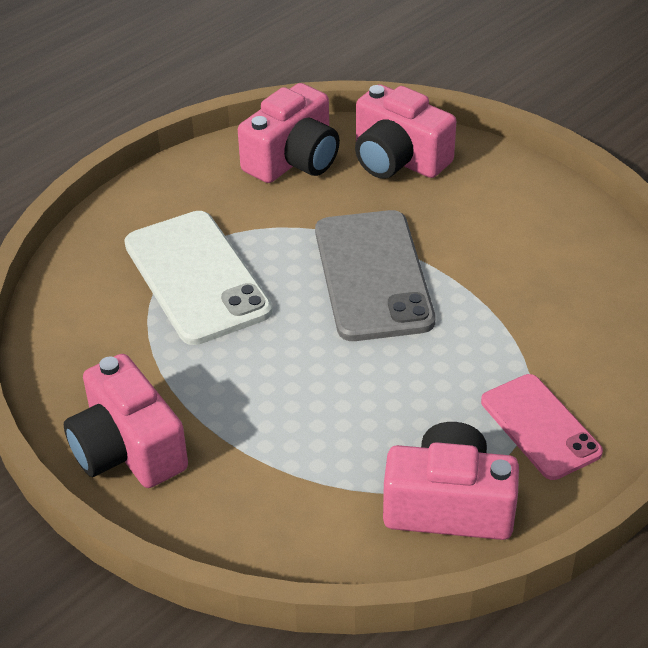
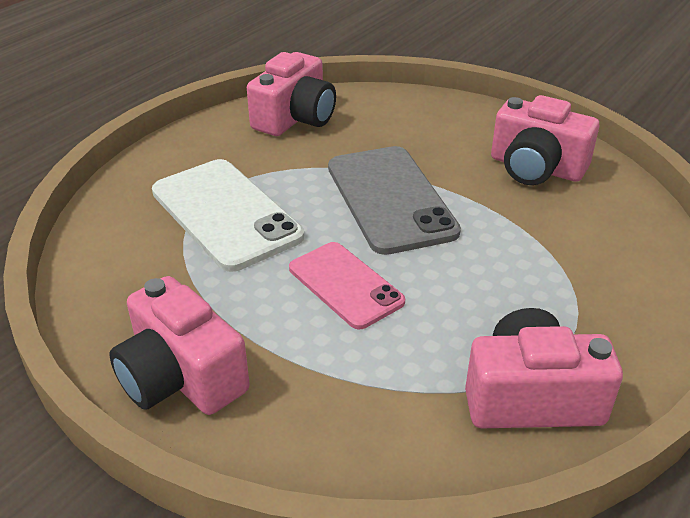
camera: 10 degrees left, 5 degrees down
pink camera [355,84,456,179] -> pink camera moved to [491,95,599,185]
pink phone [481,374,603,480] -> pink phone moved to [289,242,405,329]

